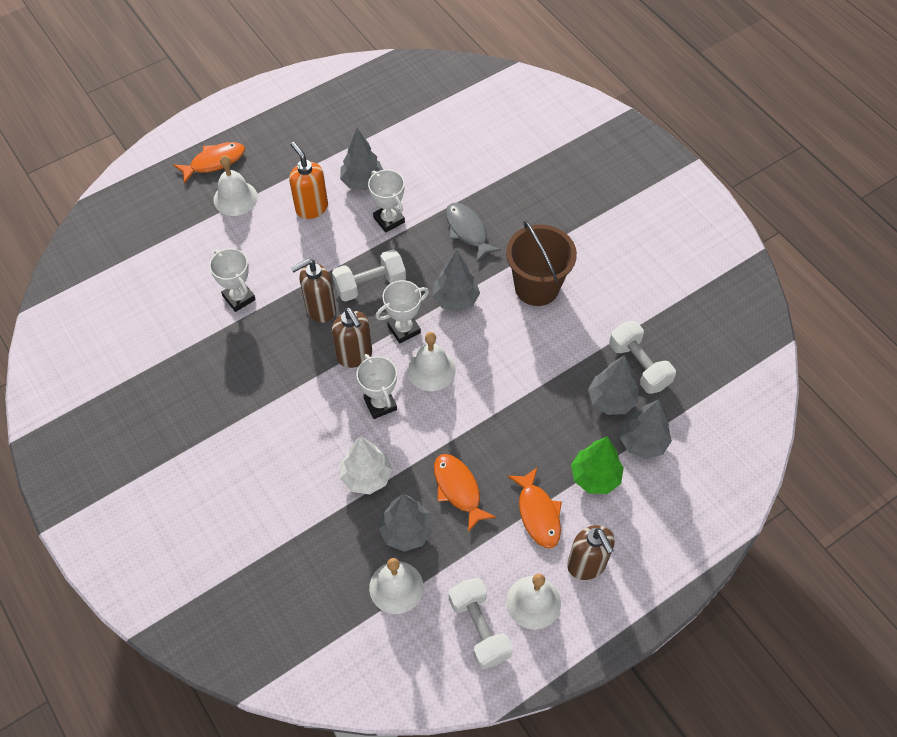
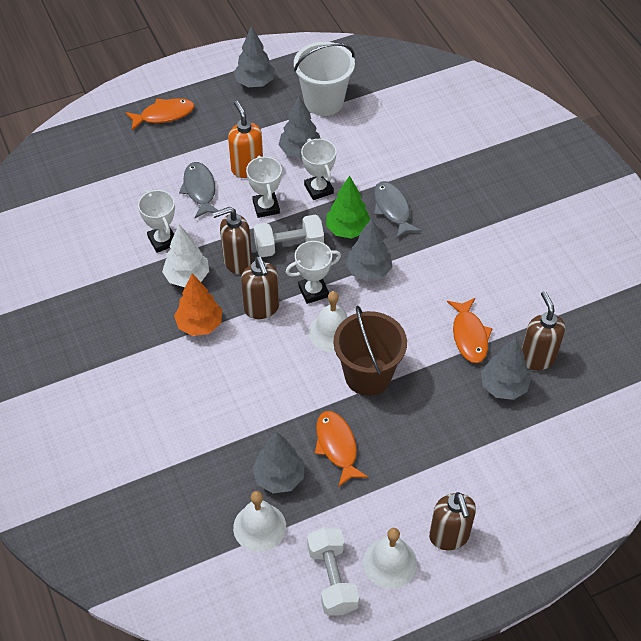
camera: 10 degrees right, 5 degrees down
white bell [214,155,258,216] -> none
white tree [340,436,392,494] -> white tree moved to [162,225,209,287]
white trophy [356,354,397,419] -> white trophy moved to [246,155,282,218]
brown bucket [506,220,577,306] -> brown bucket moved to [333,306,407,396]
orange fish [508,468,562,548] -> orange fish moved to [447,298,493,363]
green tree [571,436,624,494] -> green tree moved to [326,176,371,239]
white dumbbell [609,321,676,394] -> brown soap dispenser [522,291,565,370]
grey tree [620,400,672,459] -> grey tree moved to [234,26,275,87]
none -> orange tree [174,273,222,336]
none -> grey fish [179,162,219,218]
none -> white bucket [294,42,355,116]

